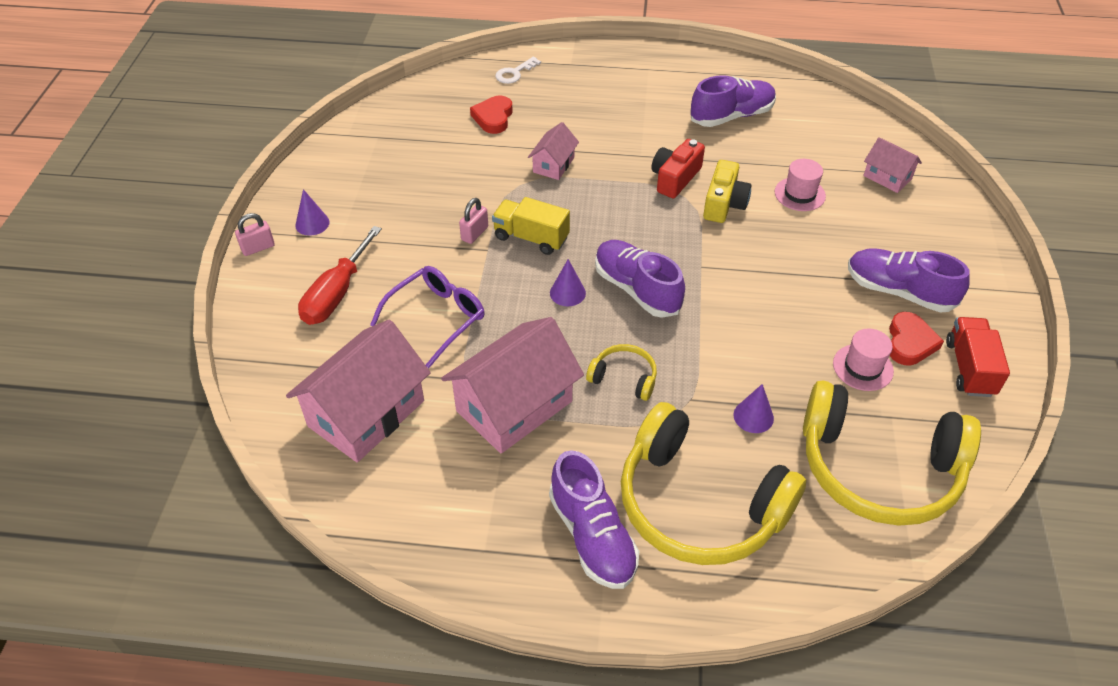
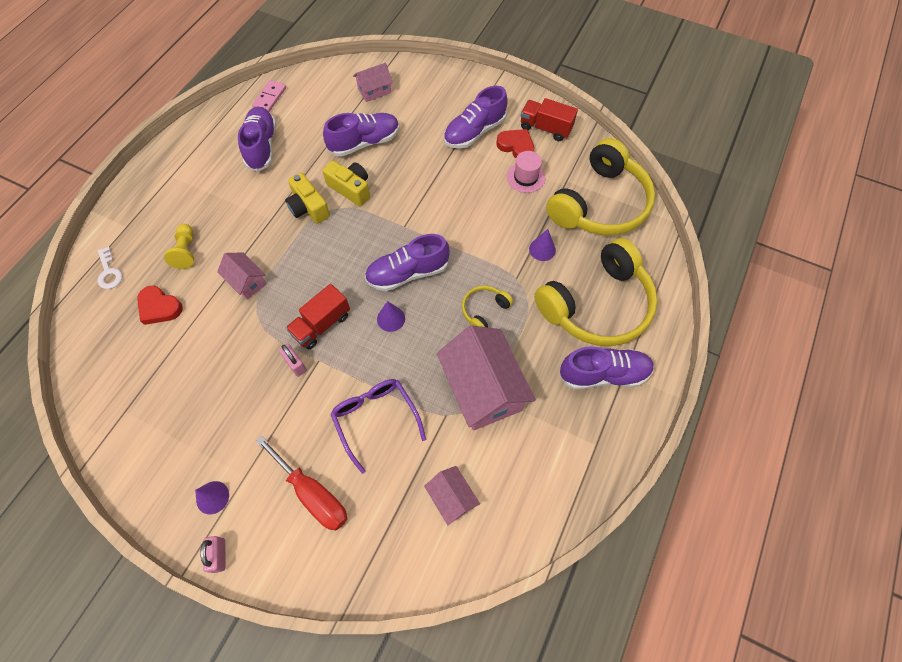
camera: 70 degrees left, 15 degrees up
pink house [286,320,431,462] -> pink house [424,466,480,525], size x0.51
yellow truck [492,197,570,255] -> red truck [286,284,350,349]
red camera [651,139,705,198] -> yellow camera [285,173,330,224]
pink hat [775,159,826,211] -> purple shoe [323,113,399,157]
none -> yellow pawn [164,224,194,269]
none -> pink domino [252,80,286,112]

